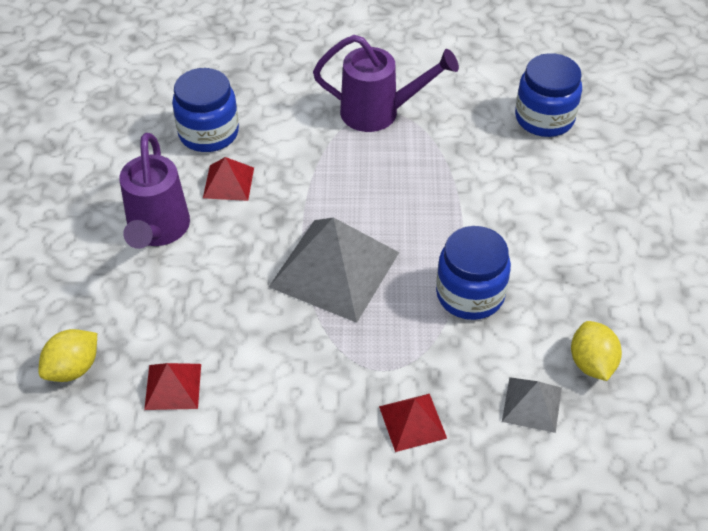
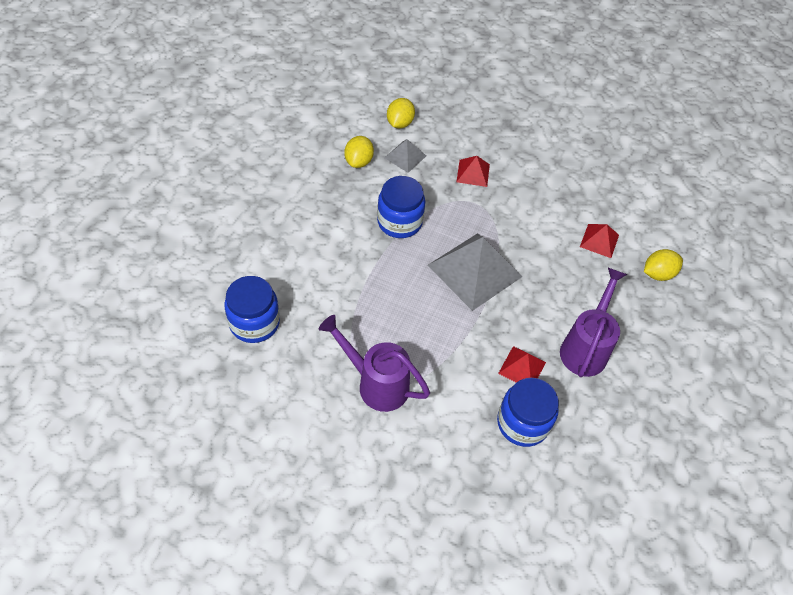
camera: 160 degrees left, 5 degrees up
none -> yellow lemon [387,98,415,129]

